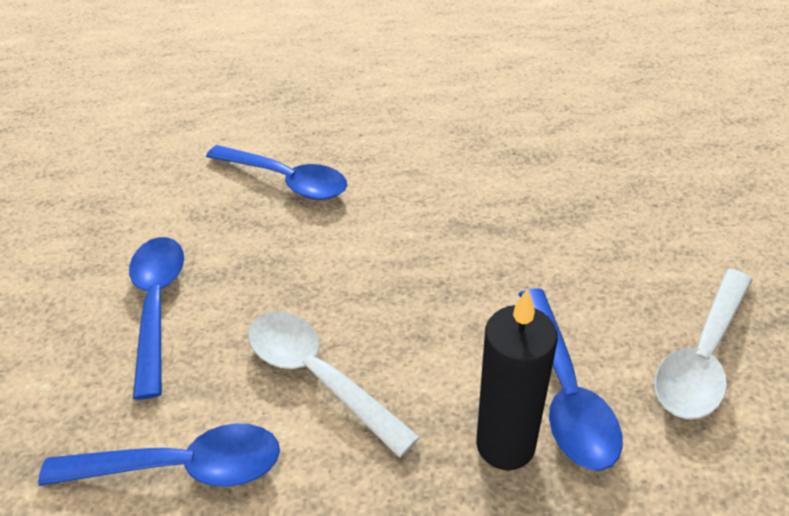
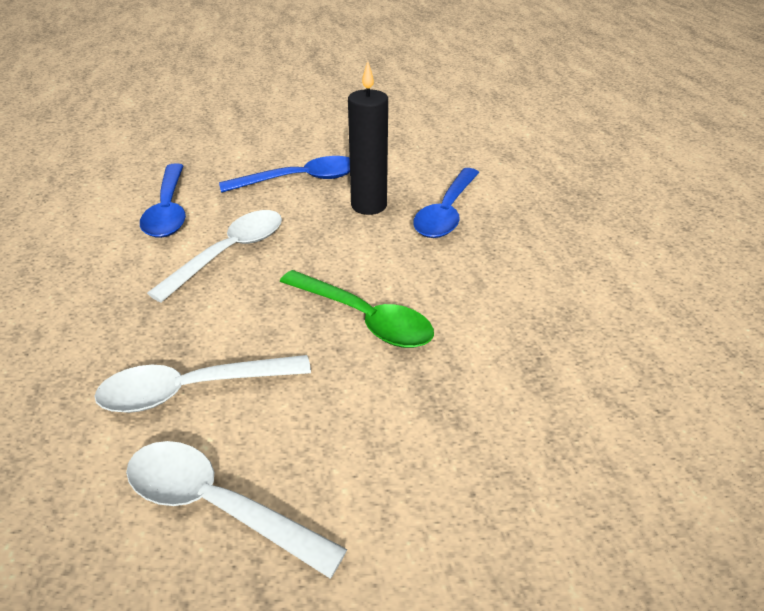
camera: 80 degrees right, 5 degrees down
black candle [476,289,558,470] -> black candle moved to [348,61,388,215]
blue spoon [519,288,623,471] -> white spoon [94,355,311,413]
none -> green spoon [280,270,434,348]

